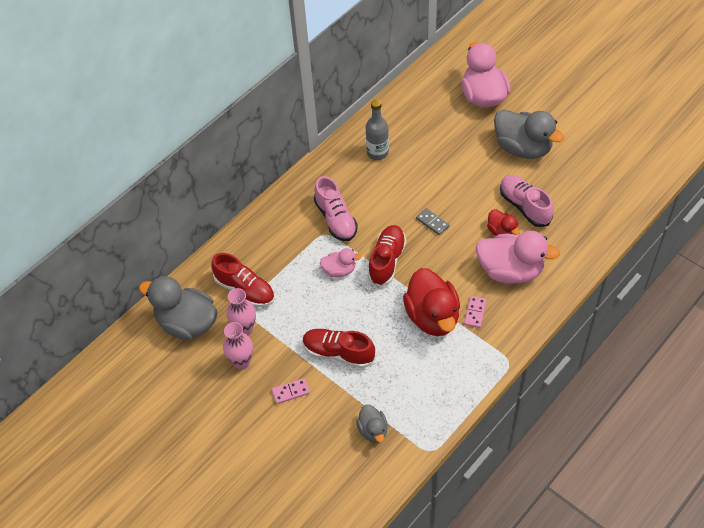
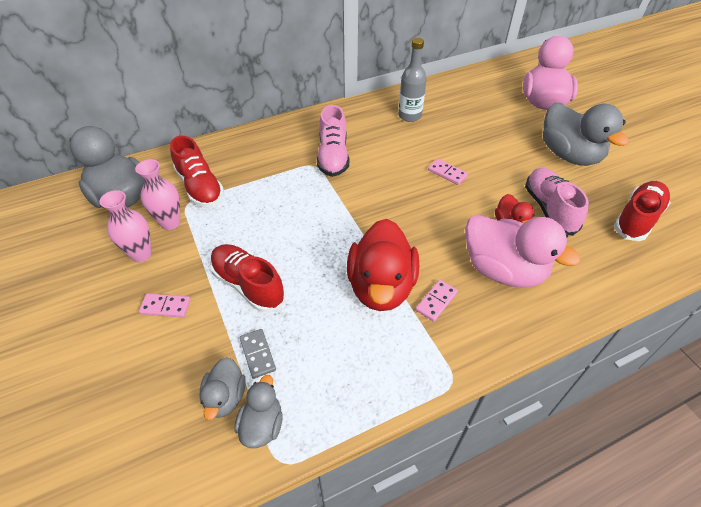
camera: 20 degrees right, 5 degrees down
pink duck [320,248,362,277] -> none
red shoe [368,225,406,287] -> red shoe moved to [614,181,671,241]
grey domino [416,208,449,235] -> grey domino moved to [240,329,276,379]
none -> grey duck [235,375,283,448]
none -> pink domino [428,159,468,185]

